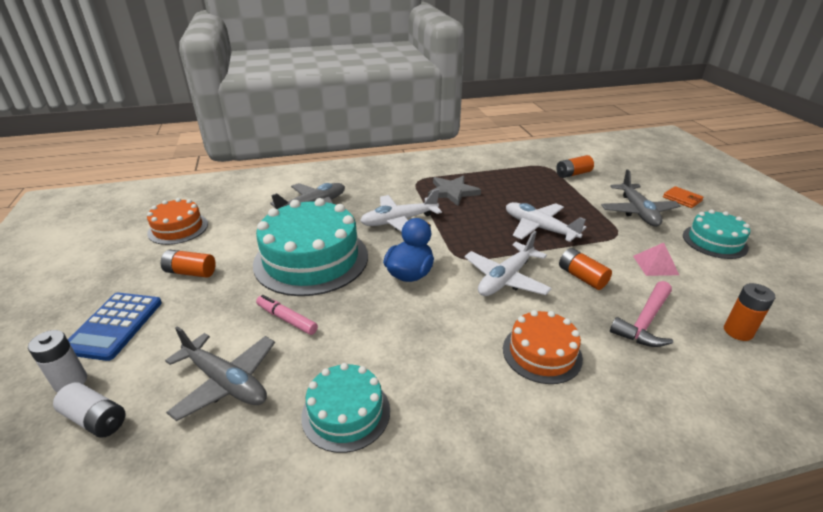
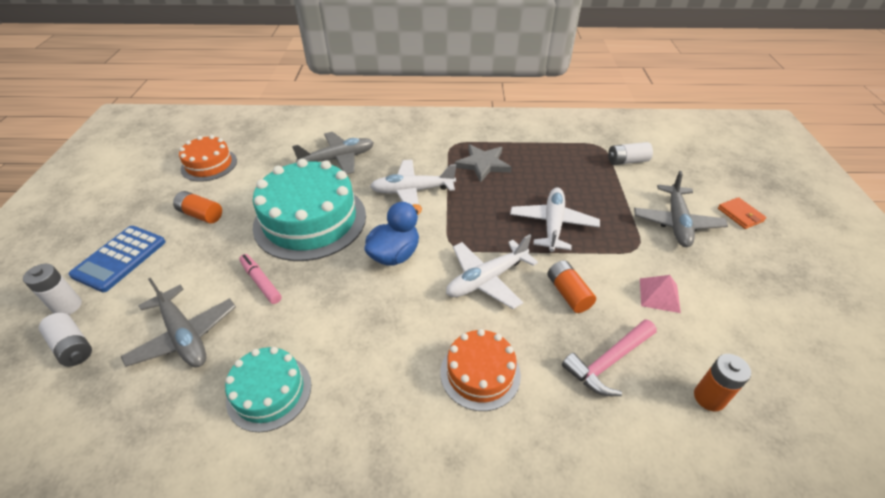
camera: 15 degrees right, 10 degrees up
white plane [506,202,586,242] -> white plane turned 45 degrees clockwise [510,188,600,252]
orange battery [556,155,594,178] -> white battery [608,142,653,165]
turquoise cake [683,210,750,259] -> none

